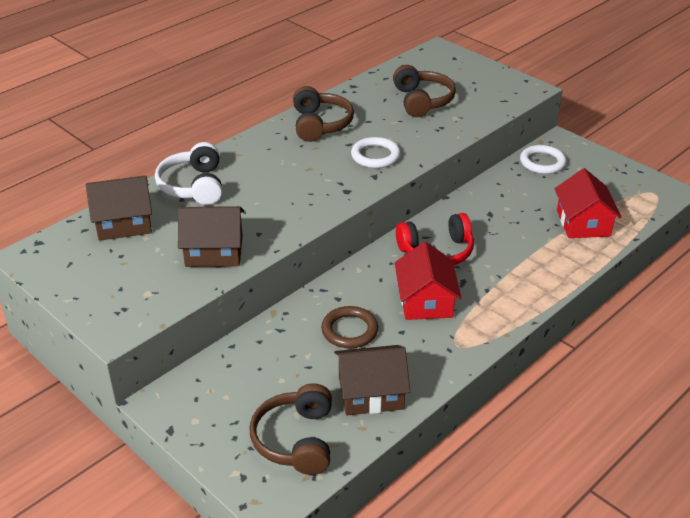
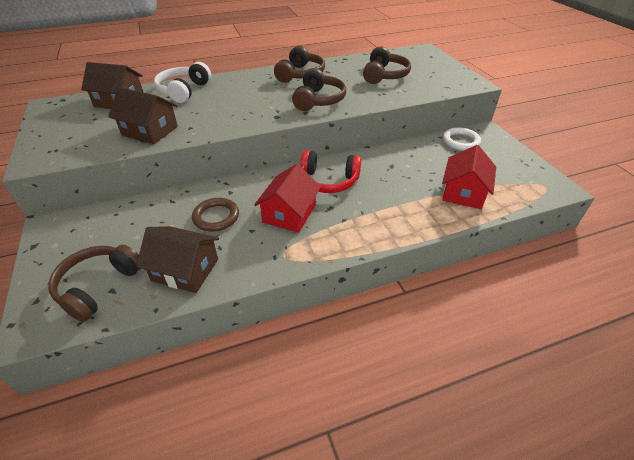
camera: 25 degrees right, 5 degrees up
white ring [351,137,400,168] -> brown headphones [292,68,346,111]

